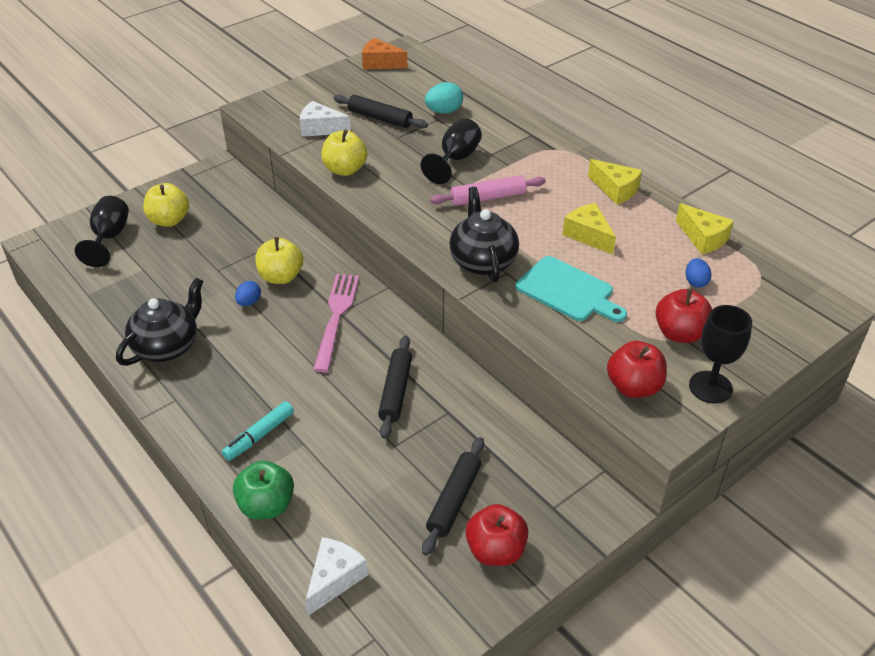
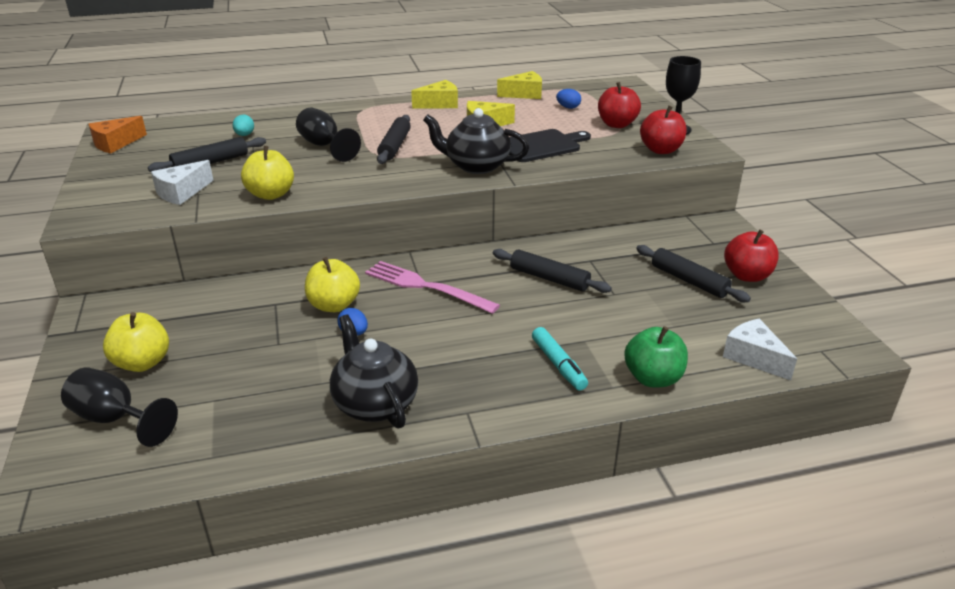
camera: 65 degrees left, 10 degrees down
turquoise egg [425,82,463,114] -> turquoise egg [233,115,254,136], size x0.66
pink rolling pin [430,175,546,206] -> black rolling pin [377,115,411,164]
turquoise cutting board [515,256,627,322] -> black cutting board [509,129,591,162]

